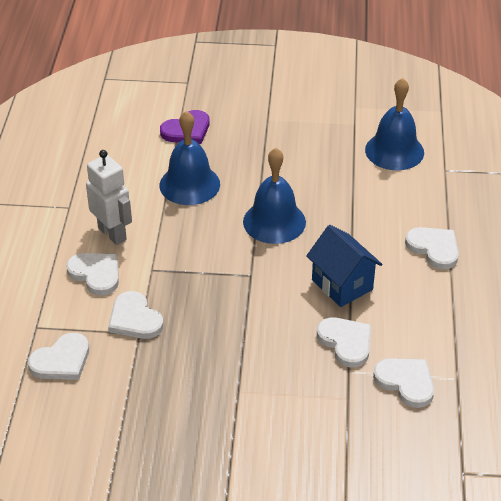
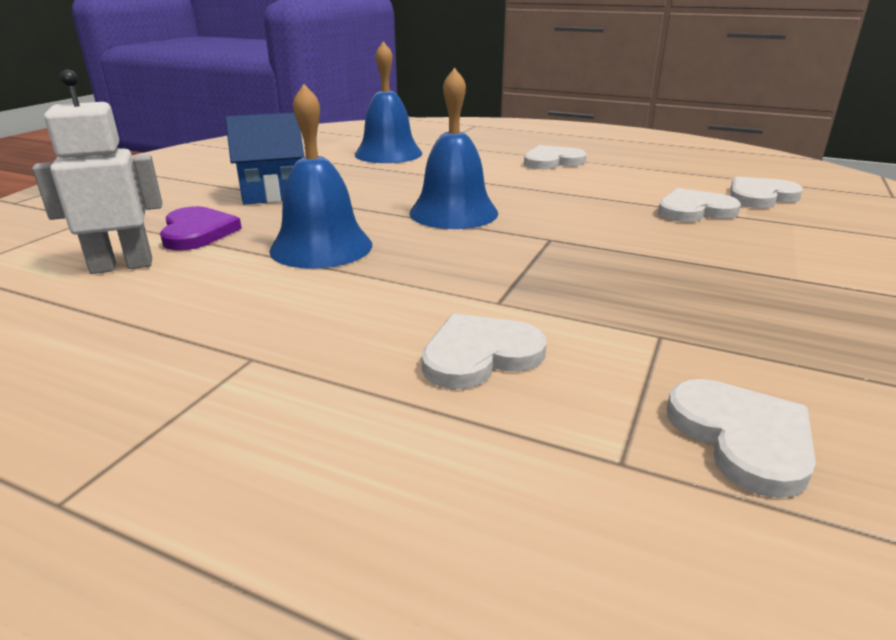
camera: 70 degrees left, 15 degrees down
white robot [86,150,132,245] -> white robot moved to [32,70,162,274]
white heart [108,291,163,339] -> none
blue house [306,225,382,307] -> blue house moved to [225,113,304,205]

